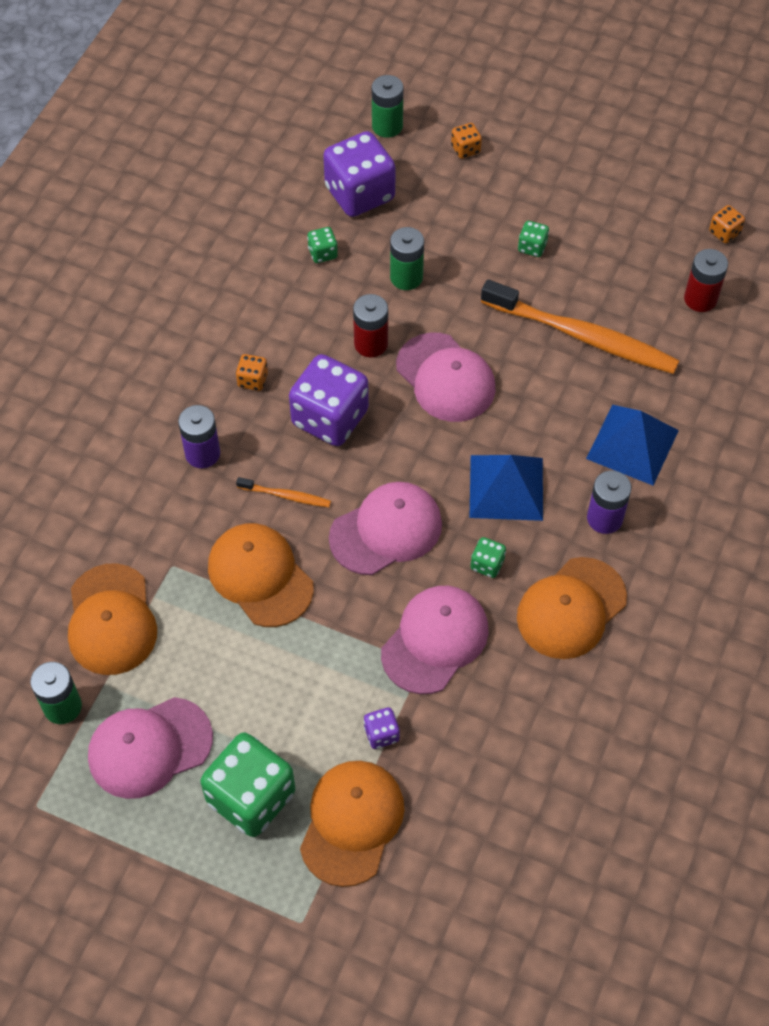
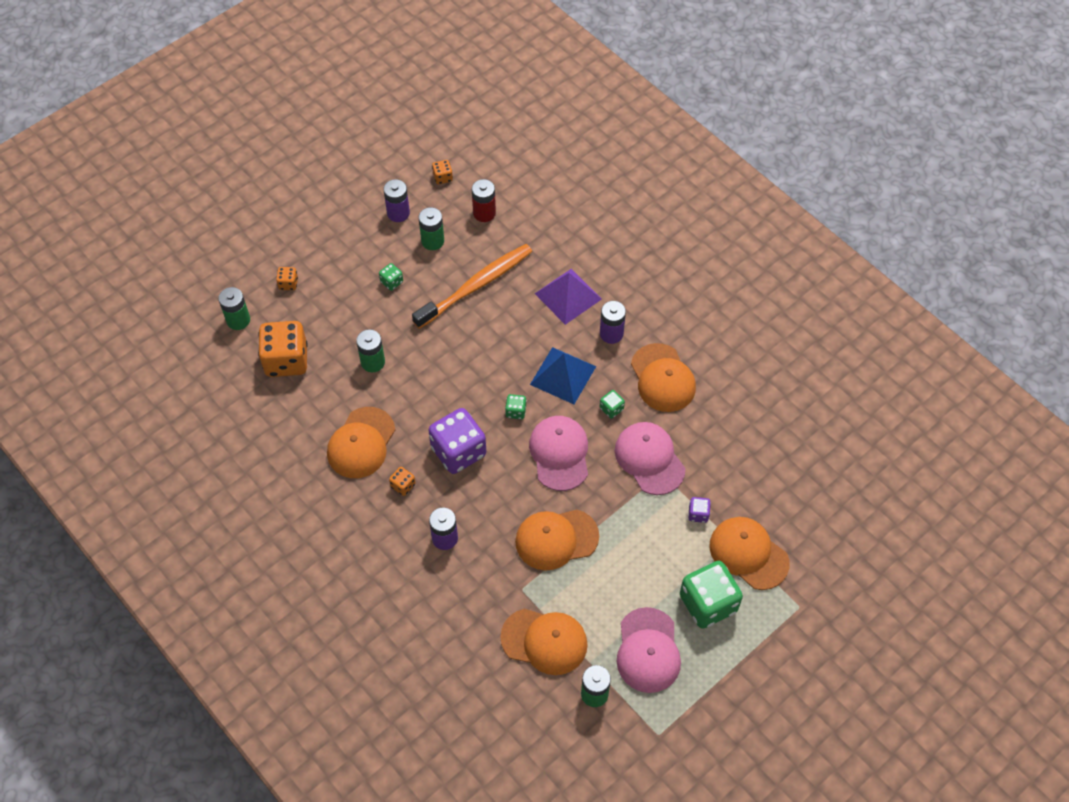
camera: 65 degrees left, 0 degrees up
orange toothbrush [236,477,331,507] -> none
green dice [307,227,338,263] -> green dice moved to [505,394,527,419]
purple dice [323,131,396,217] -> orange dice [258,321,308,377]
red battery [353,294,388,357] -> none
pink cap [396,333,495,422] -> none
blue pyramid [586,405,679,485] -> purple pyramid [535,269,602,325]
none -> orange cap [327,407,395,478]
none -> purple battery [383,179,410,222]
none -> green battery [419,207,444,250]

